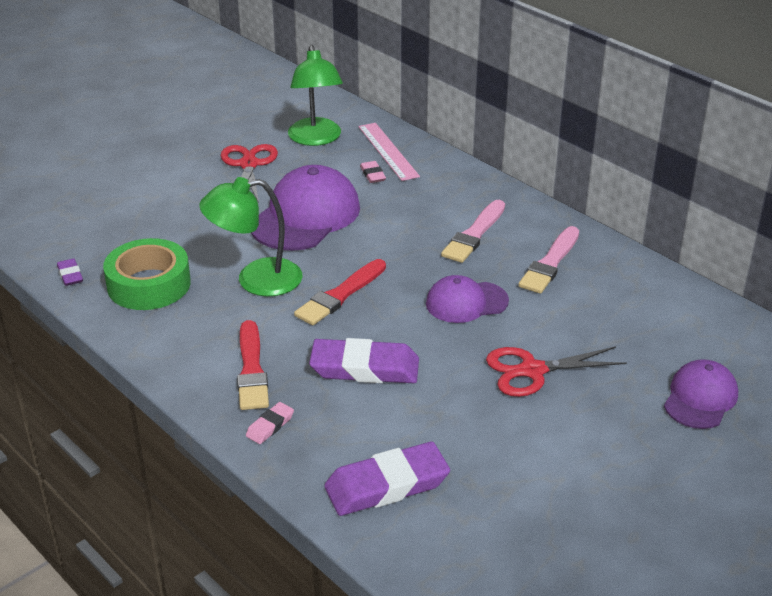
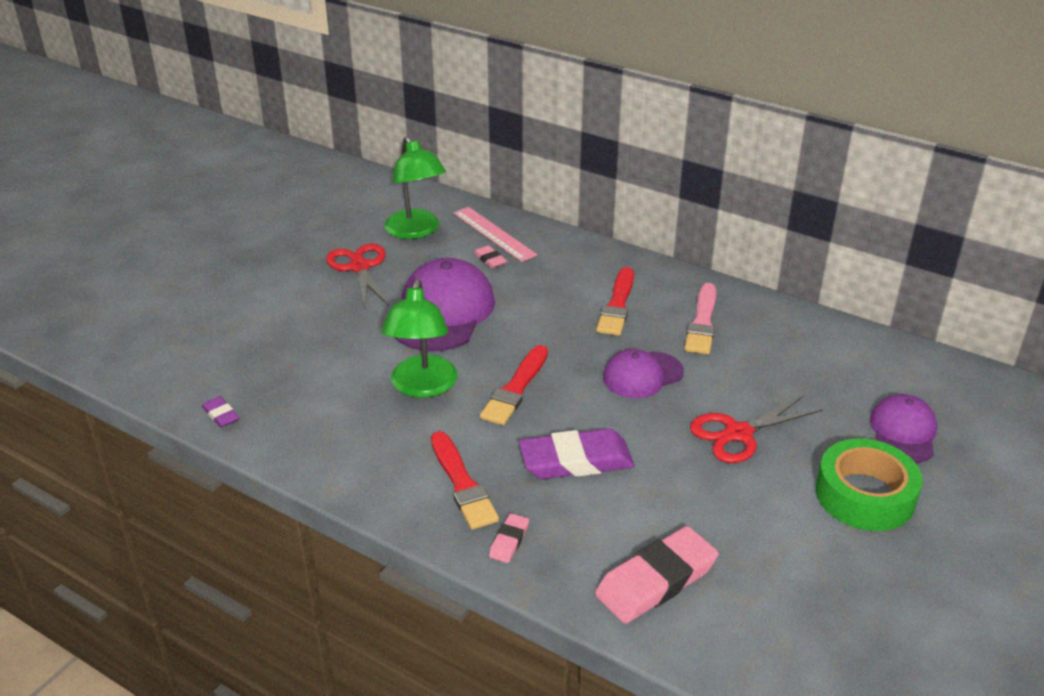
camera: 15 degrees left, 0 degrees up
green tape [103,238,191,310] -> green tape moved to [816,439,923,531]
green lamp [199,177,302,297] -> green lamp turned 60 degrees counterclockwise [381,279,458,398]
purple eraser [324,442,450,516] -> pink eraser [595,526,719,624]
pink brush [441,200,505,263] -> red brush [596,267,634,336]

